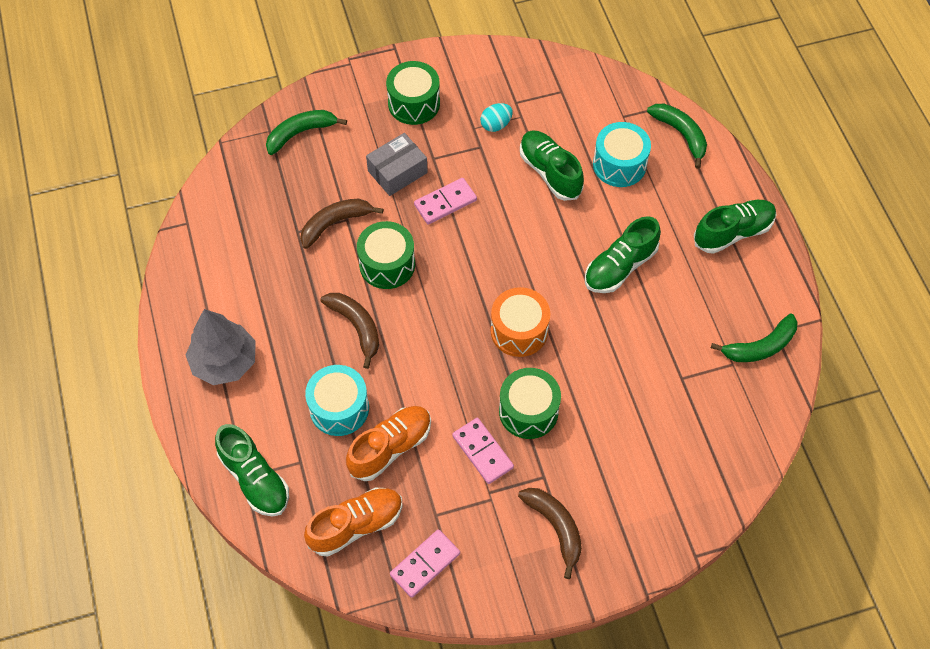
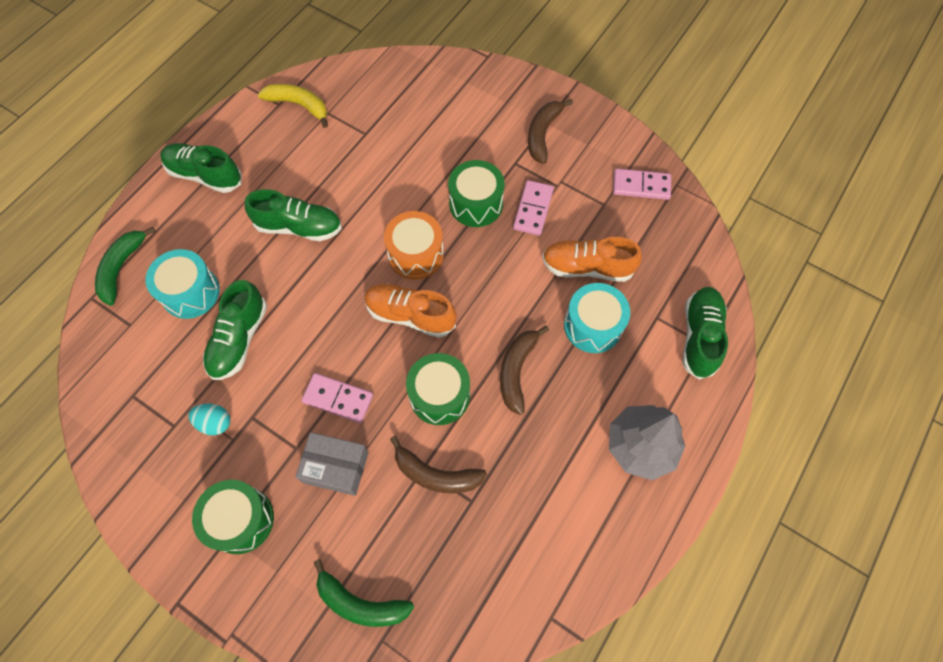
camera: 130 degrees left, 5 degrees up
orange shoe [304,488,403,556] -> orange shoe moved to [364,284,457,338]
green banana [711,314,798,362] -> yellow banana [258,84,328,128]

